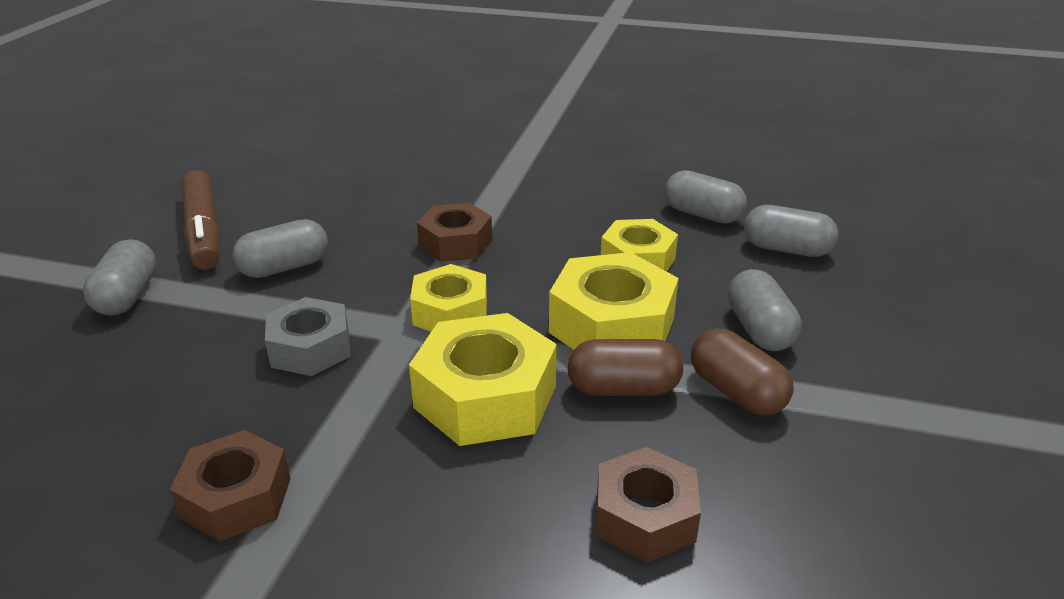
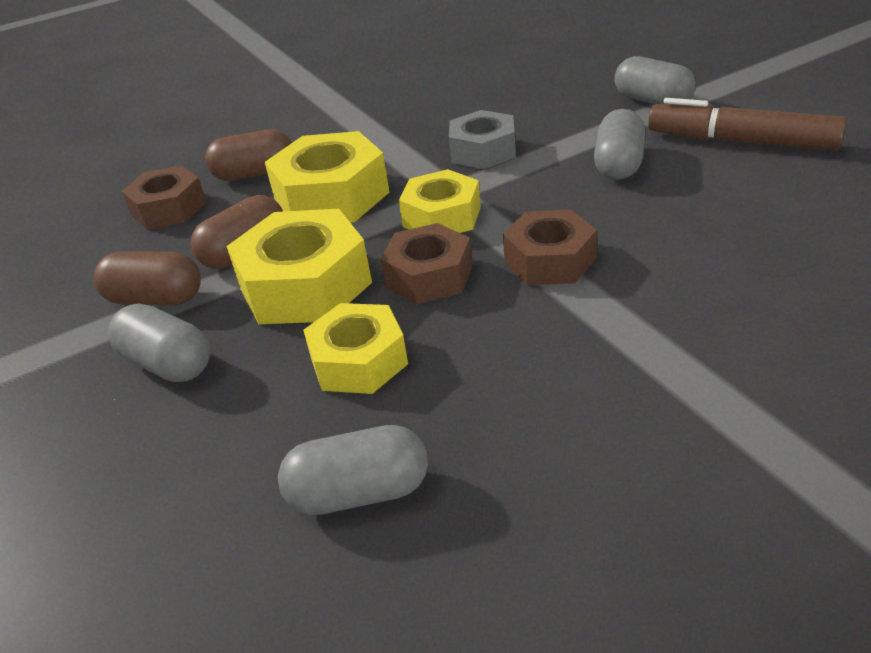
camera: 140 degrees right, 5 degrees up
brown nut [170,430,291,542] -> brown nut moved to [380,223,473,304]
grey capsule [744,205,838,257] -> none
none -> brown capsule [205,129,292,181]

